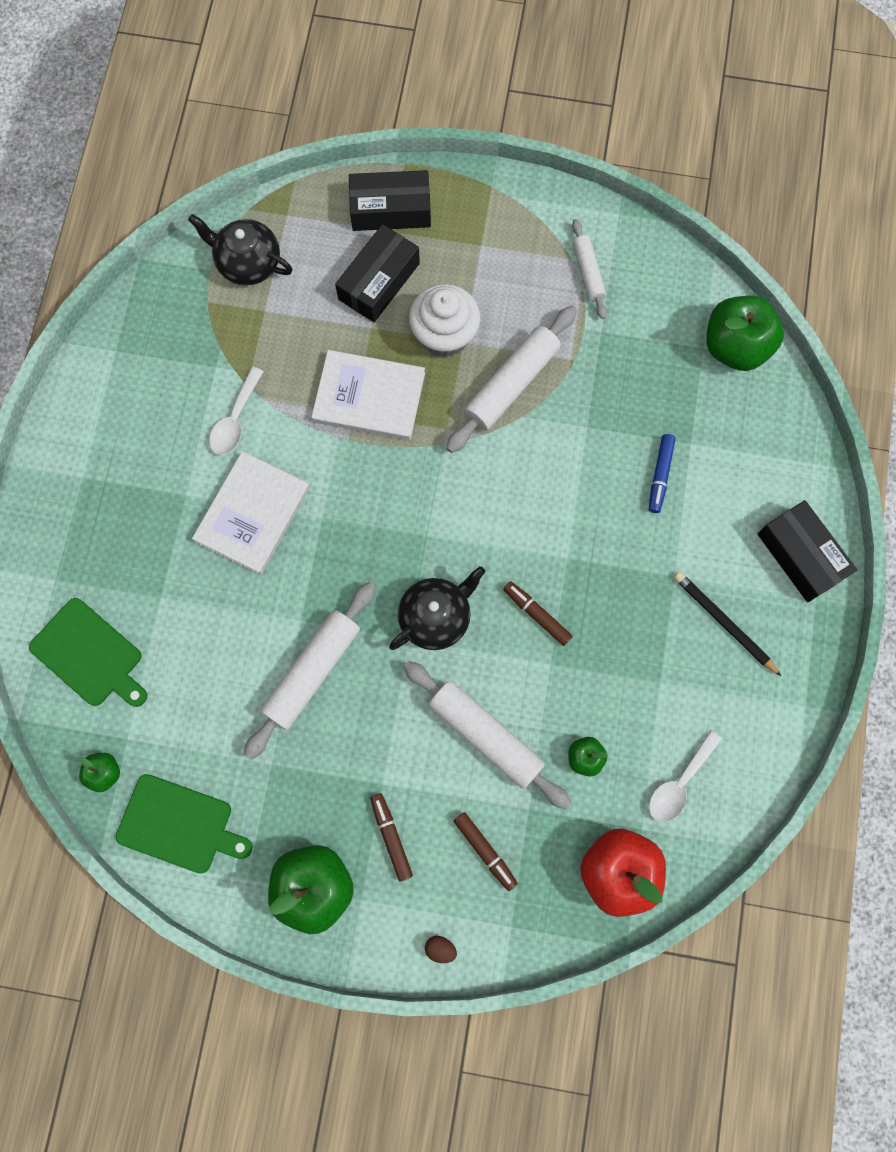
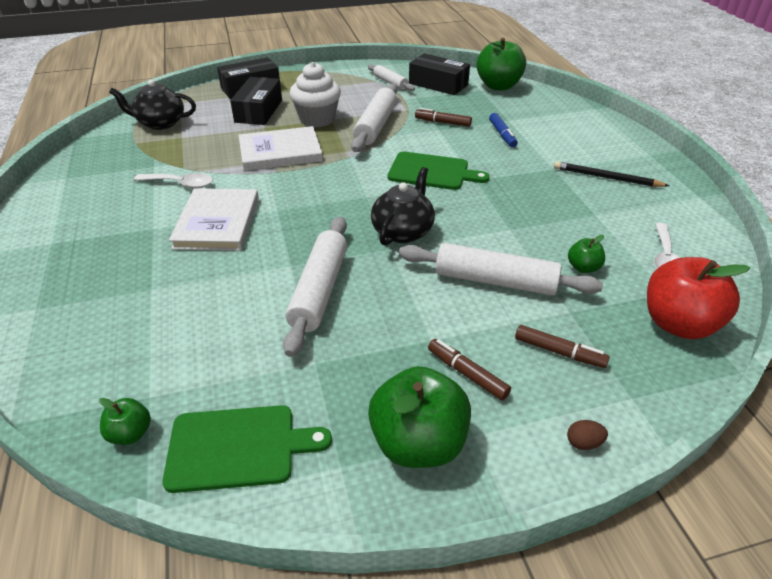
camera: 25 degrees left, 35 degrees down
green cutting board [29,598,147,707] -> green cutting board moved to [388,152,490,190]
white spoon [209,367,264,455] -> white spoon turned 75 degrees counterclockwise [134,173,213,188]
brown marker [503,581,573,646] -> brown marker moved to [415,108,472,127]
black box [758,500,857,603] -> black box moved to [409,53,470,95]

